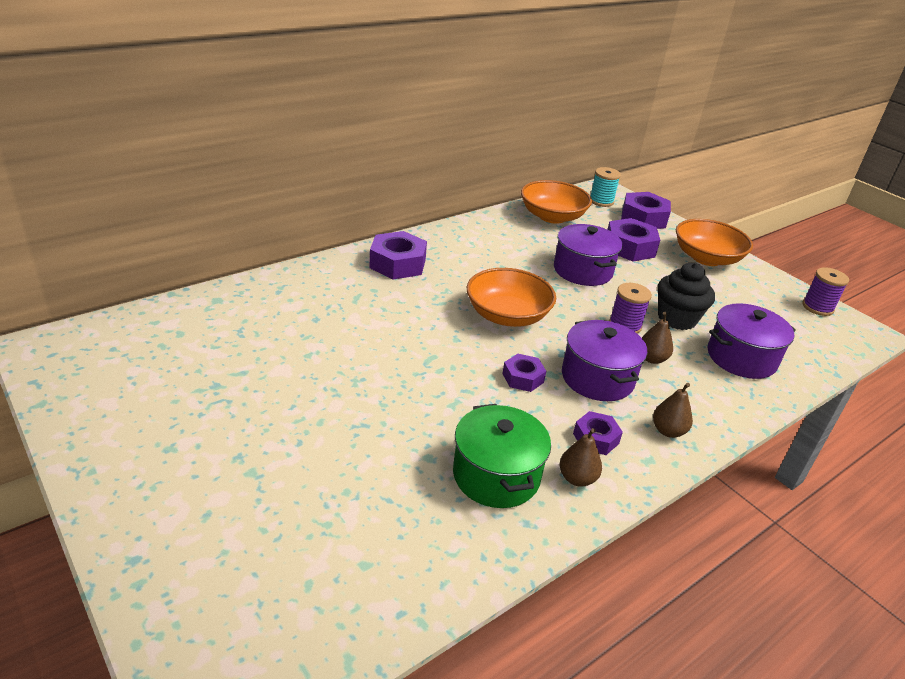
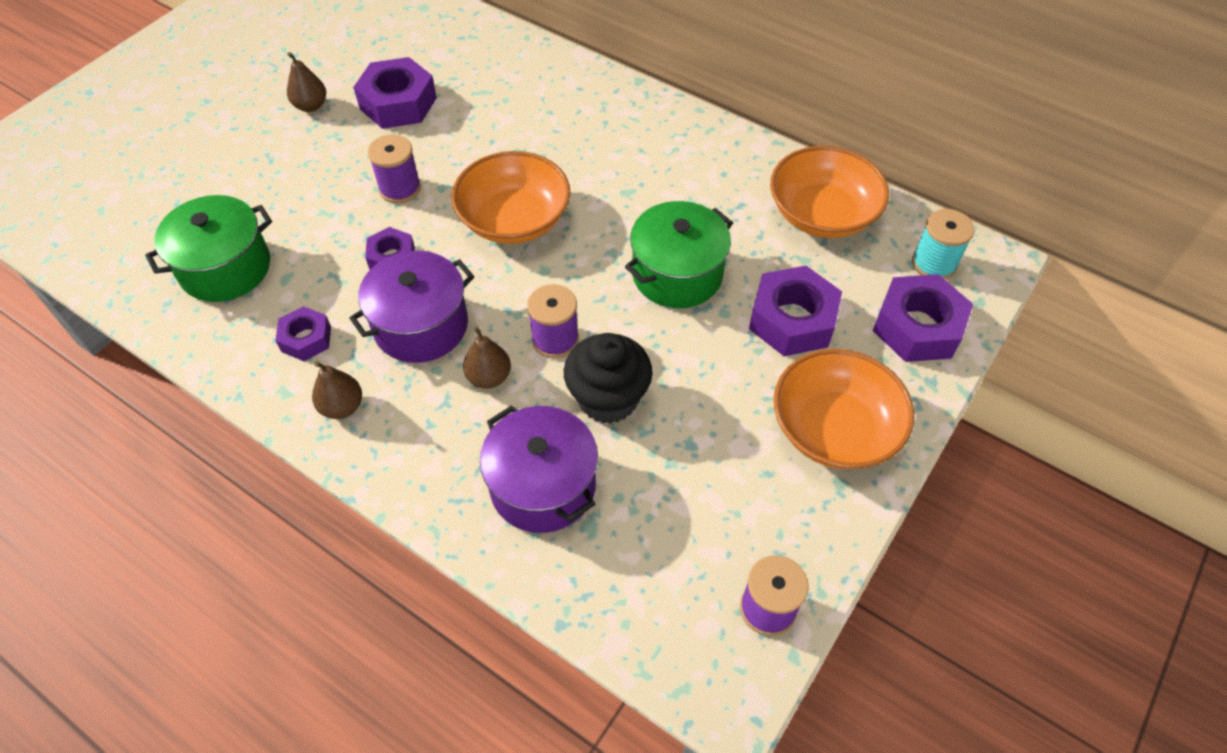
camera: 75 degrees right, 20 degrees up
purple nut [370,231,427,280] -> purple nut moved to [353,57,437,129]
purple pot [554,224,623,286] -> green pot [625,201,733,308]
brown pear [560,428,602,487] -> brown pear moved to [287,52,326,112]
none -> purple spool [368,134,421,203]

